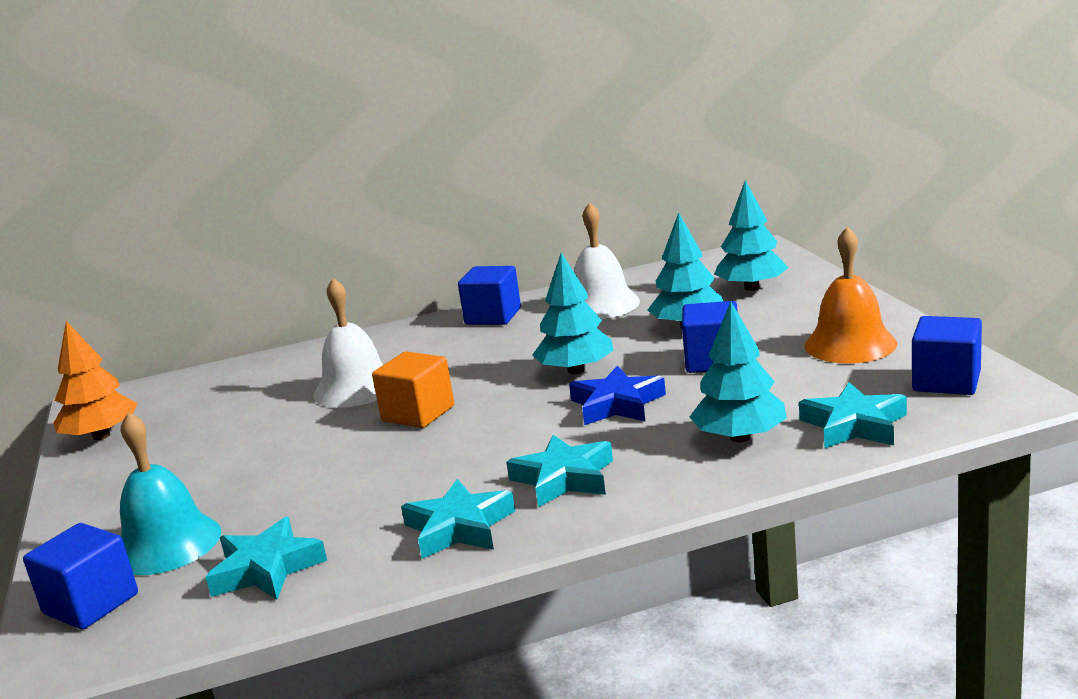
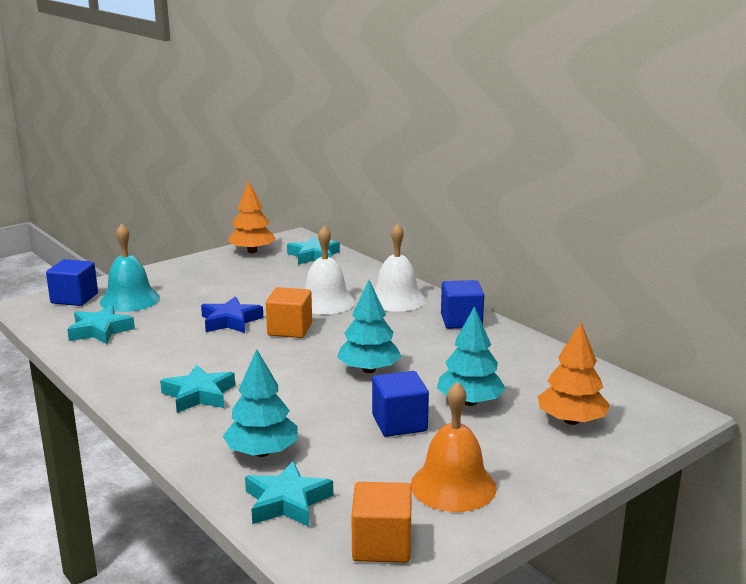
camera: 65 degrees right, 0 degrees up
turquoise star [401,479,515,559] -> turquoise star moved to [287,236,340,265]
blue star [569,366,666,425] -> blue star moved to [201,296,263,333]
white bell [574,202,640,319] -> white bell moved to [374,223,426,312]
turquoise tree [714,180,788,291] -> orange tree [538,323,610,425]
blue cube [912,316,982,395] -> orange cube [351,482,412,563]

